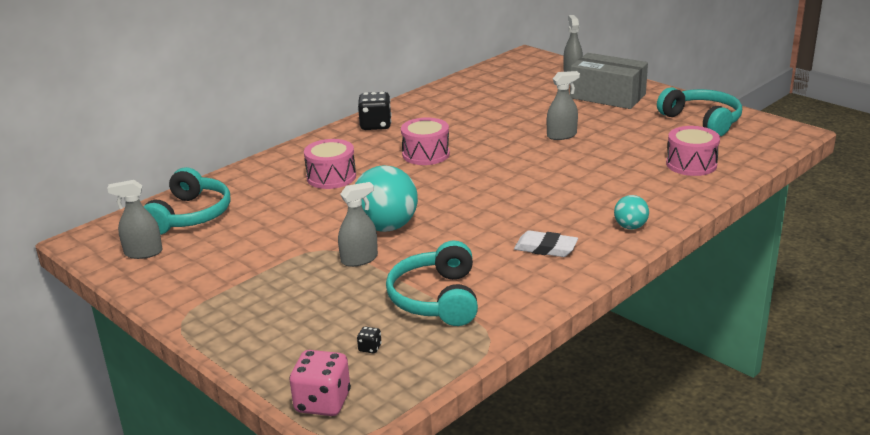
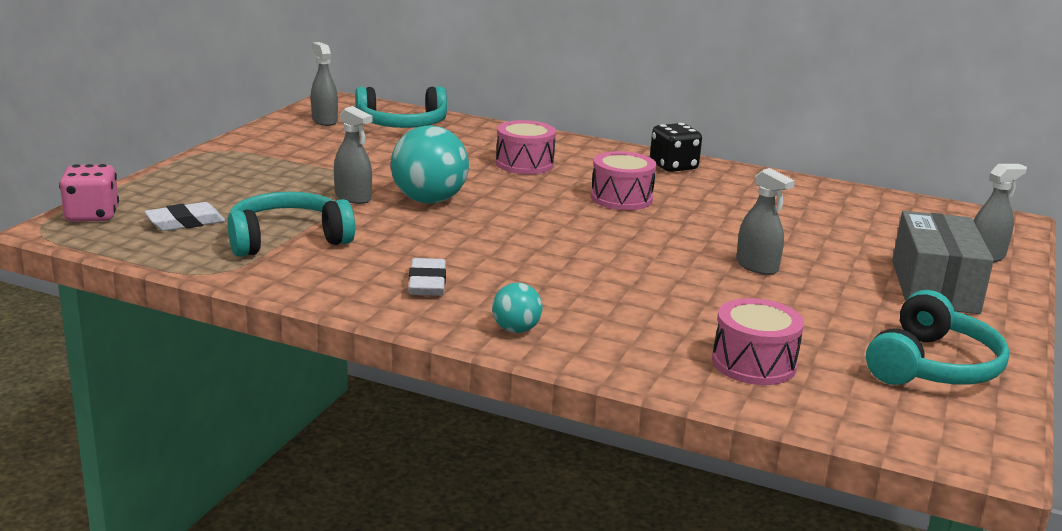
camera: 65 degrees right, 5 degrees down
black dice [357,327,382,353] -> white eraser [144,202,225,231]

